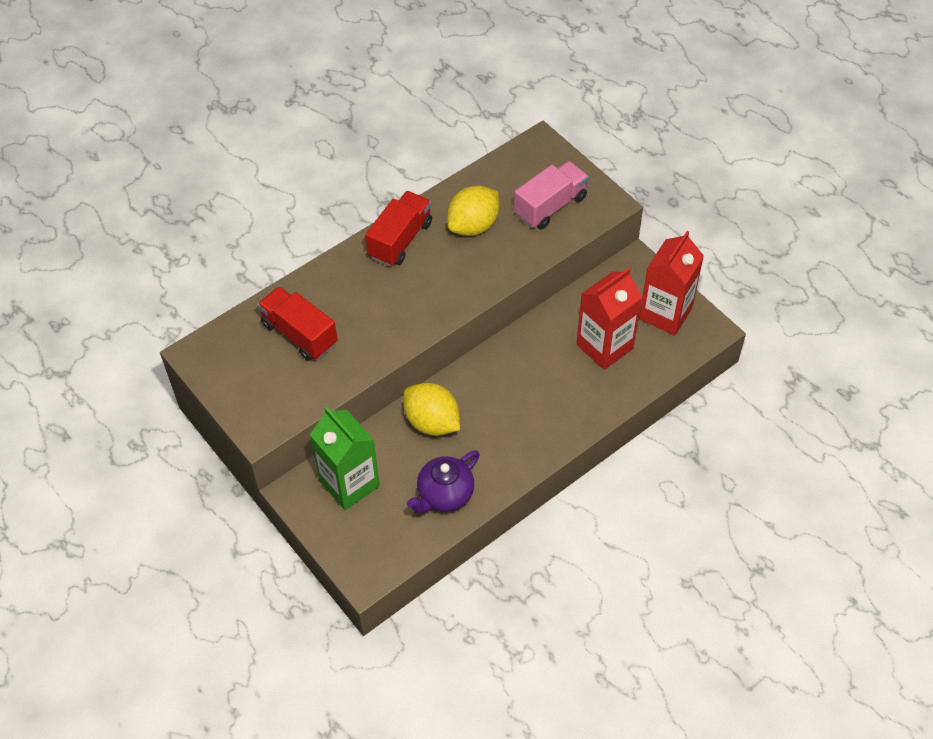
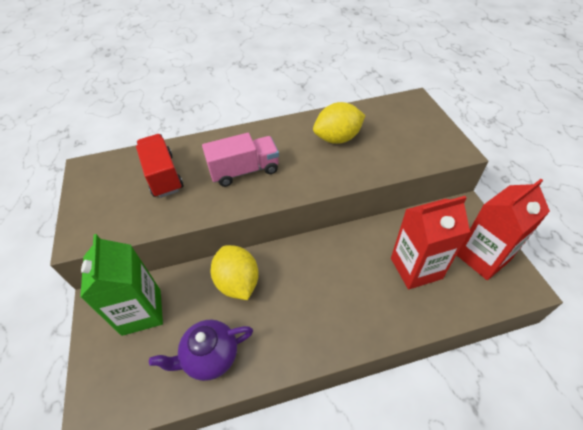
camera: 25 degrees right, 5 degrees down
red truck [365,191,432,266] -> none
pink truck [514,161,589,229] -> pink truck moved to [202,133,279,187]

